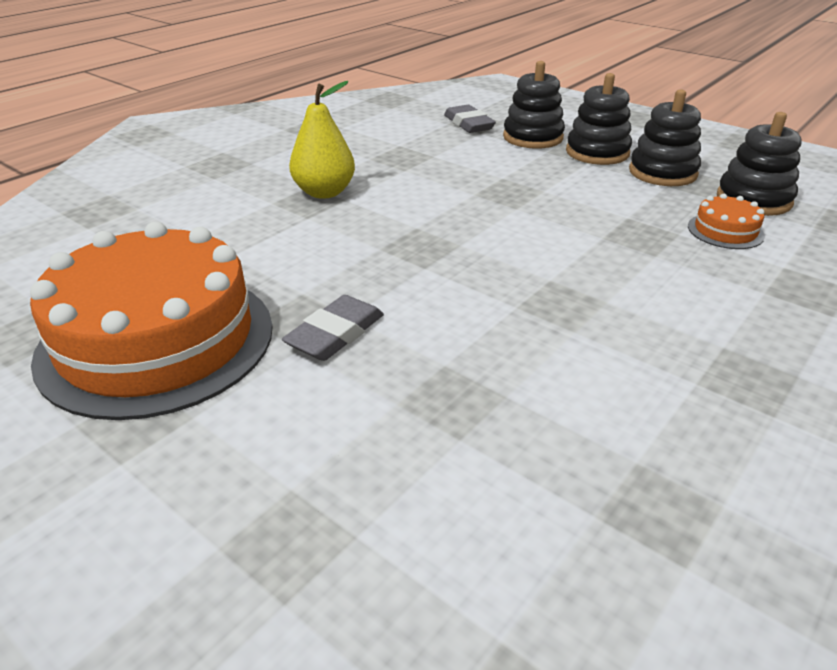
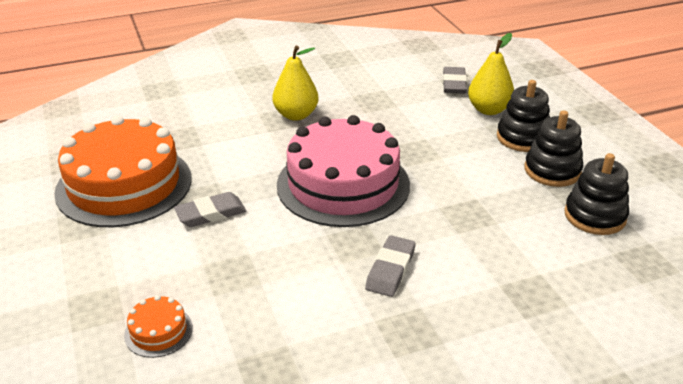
camera: 30 degrees right, 0 degrees up
black stacking toy [503,61,565,149] -> yellow pear [468,33,514,115]
orange cake [688,194,765,249] -> orange cake moved to [124,295,193,358]
none -> pink cake [277,115,410,227]
none -> grey eraser [365,235,416,297]

